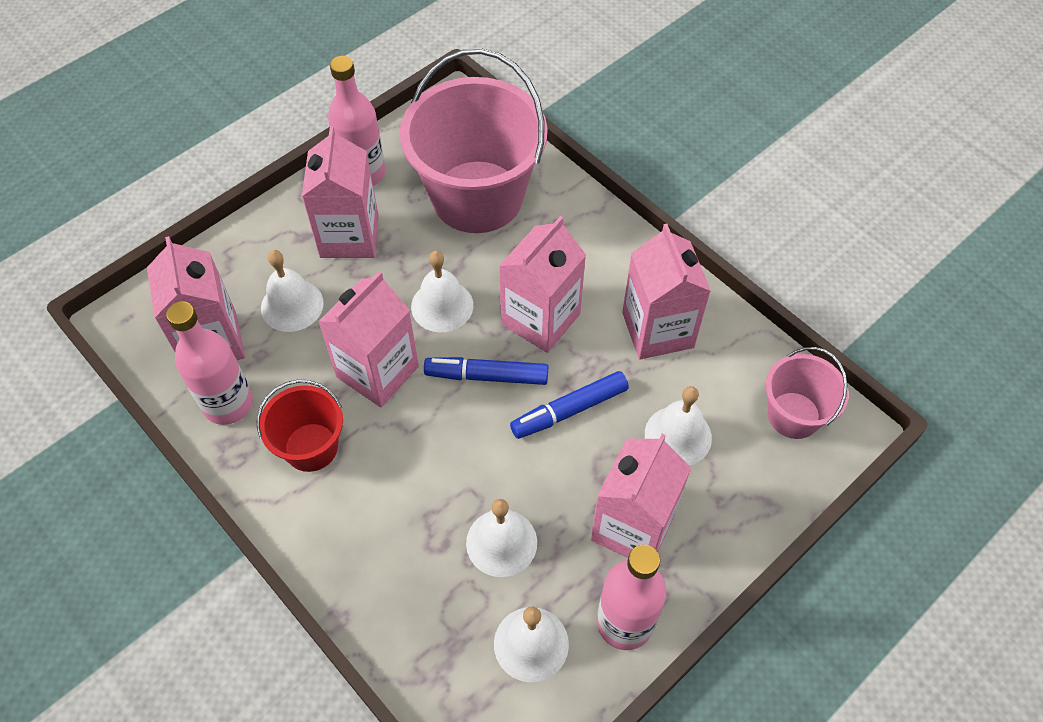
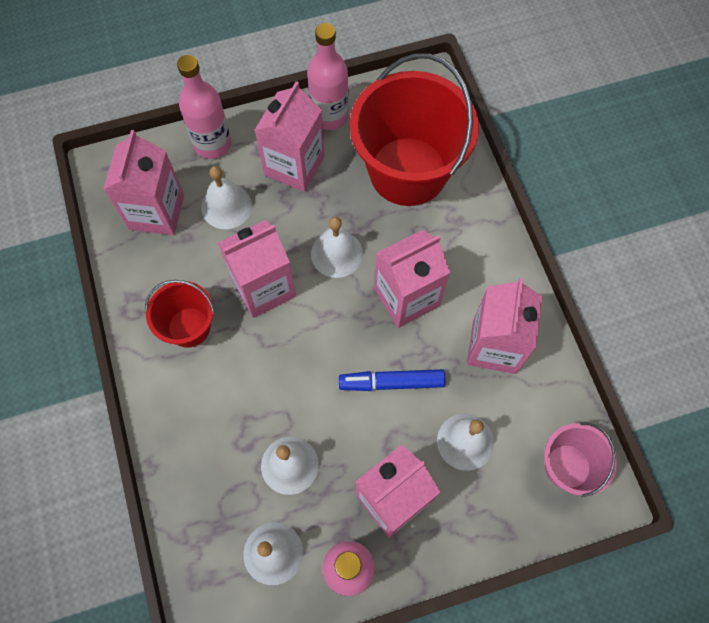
camera: 25 degrees right, 10 degrees up
pink bottle [166,301,253,425] -> pink bottle moved to [177,55,231,159]
pink bucket [400,48,548,233] -> red bucket [350,53,479,206]
blue marker [424,357,548,385] -> none

